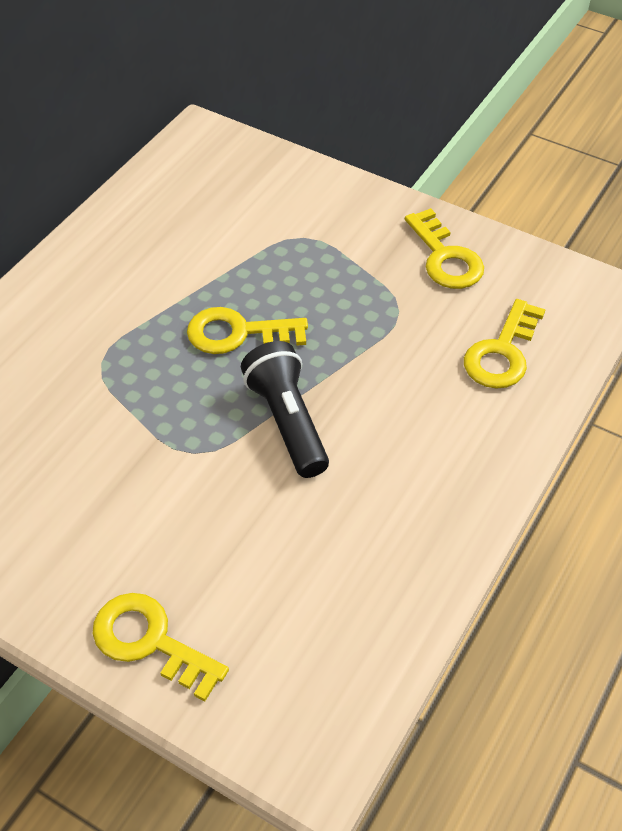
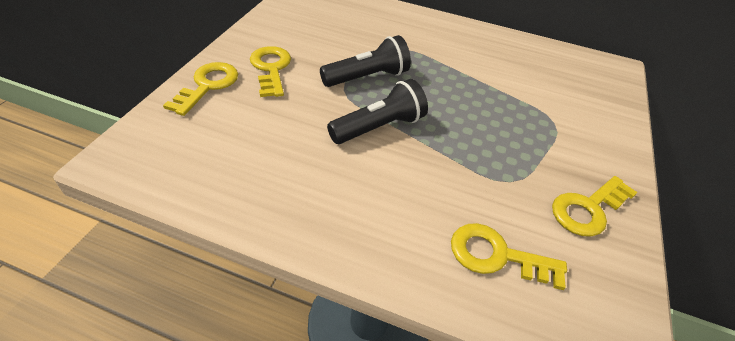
camera: 75 degrees right, 5 degrees down
yellow key [187,307,308,354] -> yellow key moved to [250,46,291,97]
none -> black flashlight [320,35,411,87]

